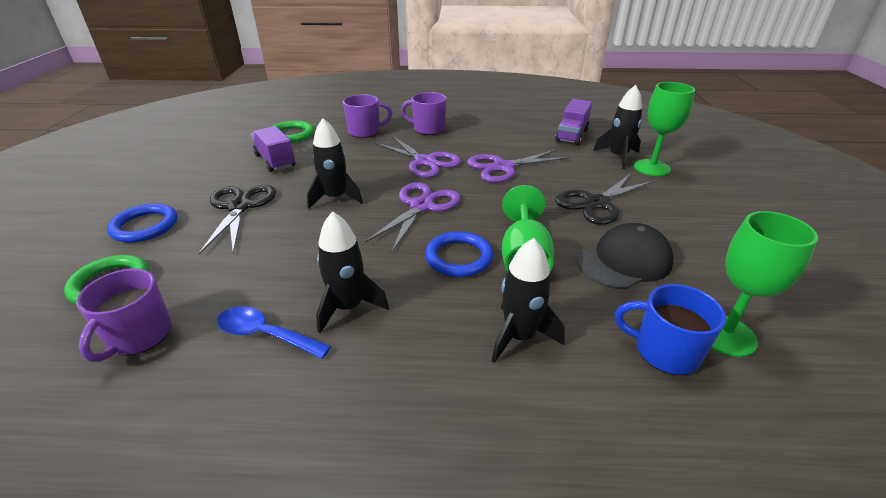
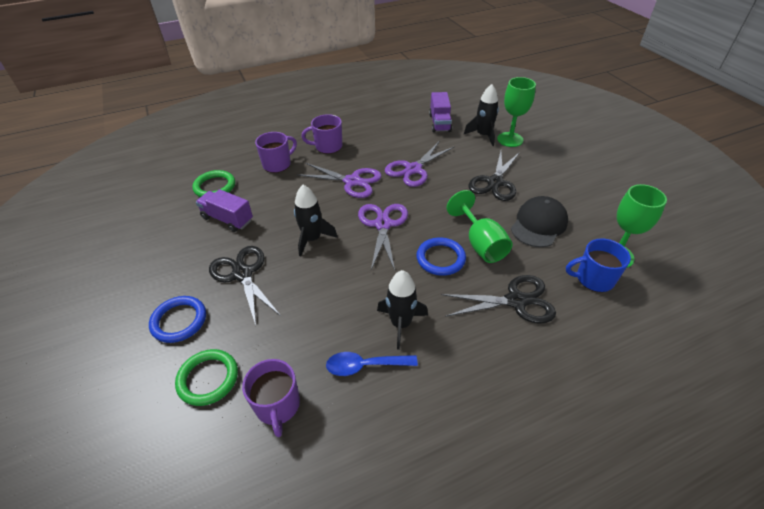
camera: 25 degrees left, 10 degrees up
black rocket [492,238,565,363] -> black scissors [441,275,556,324]

